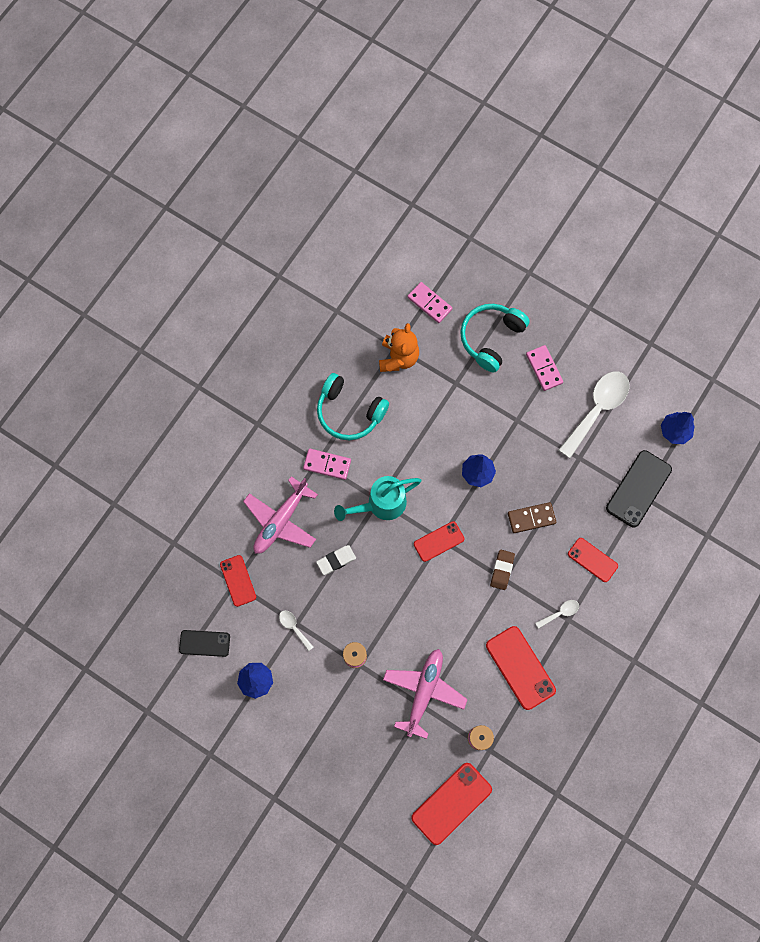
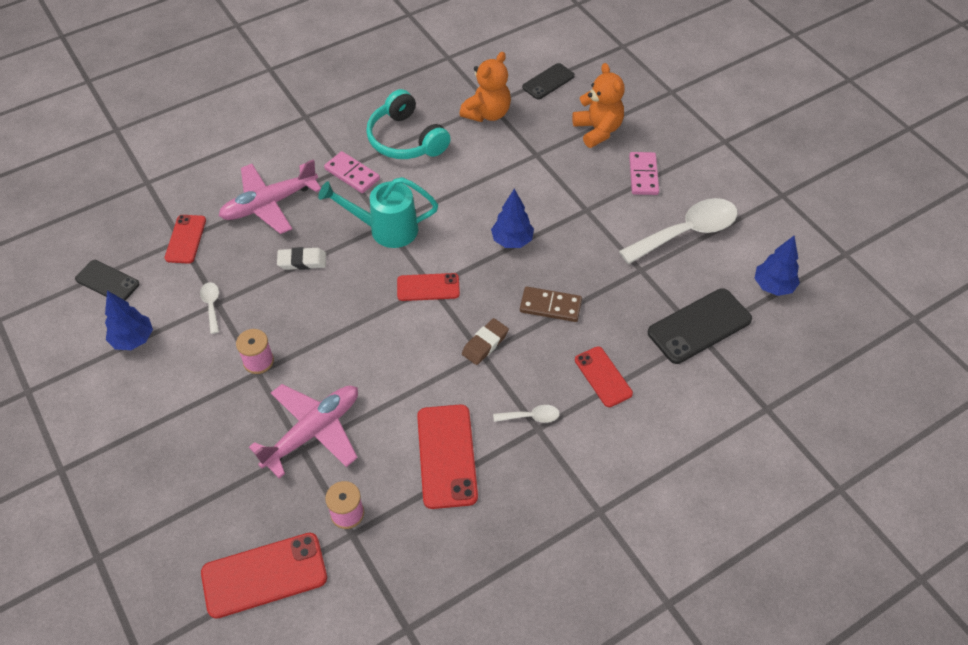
camera: 25 degrees right, 20 degrees down
pink domino [407,282,452,323] -> black phone [522,63,575,100]
turquoise headphones [460,304,530,373] -> orange teddy bear [572,63,625,148]

